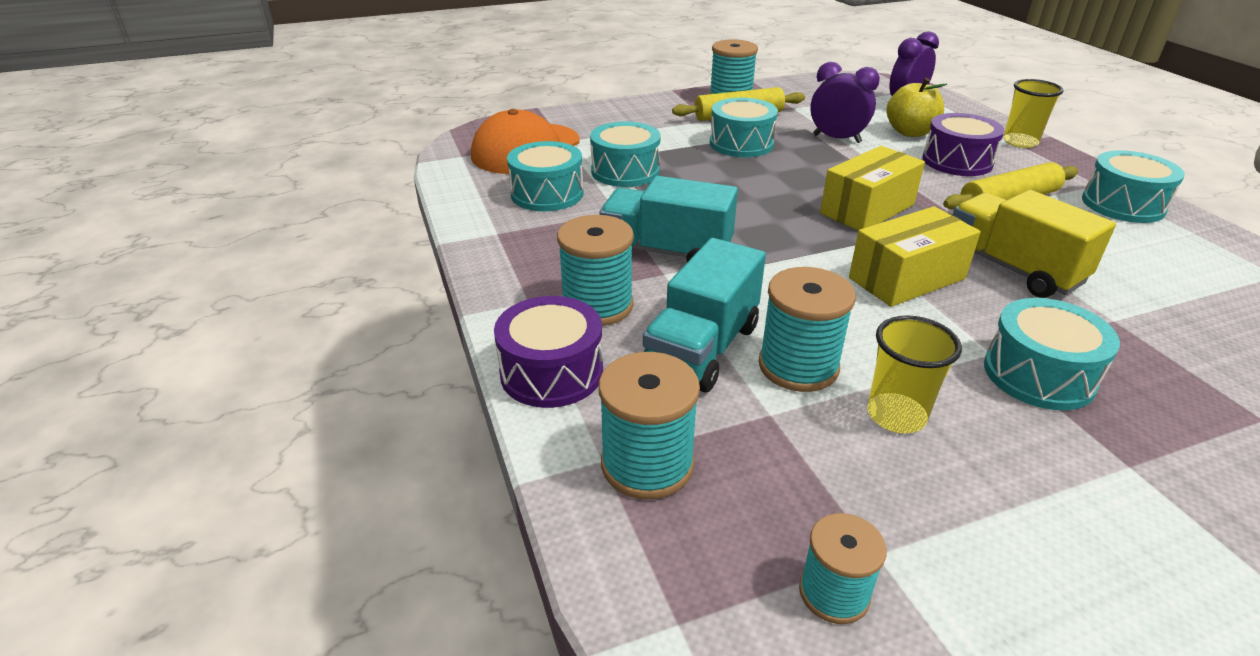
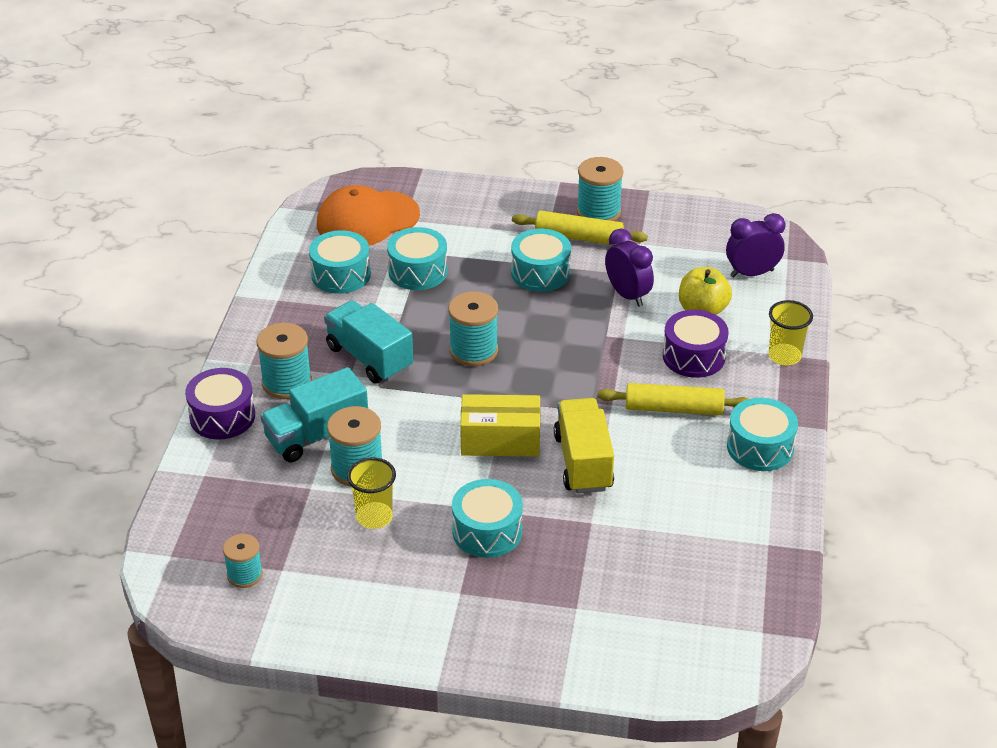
camera: 30 degrees right, 5 degrees up
turquoise spool [599,352,700,499] -> turquoise spool moved to [448,291,498,366]
yellow box [820,146,925,231] -> none

